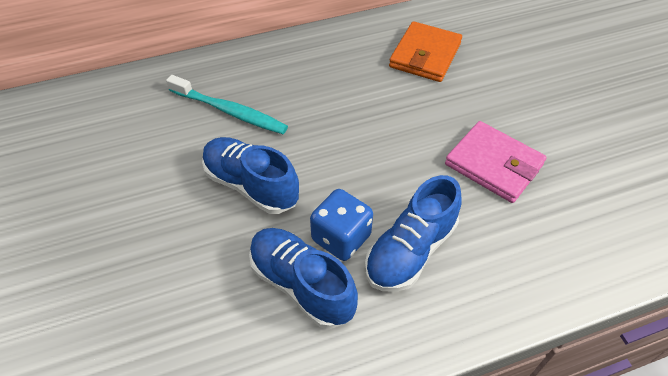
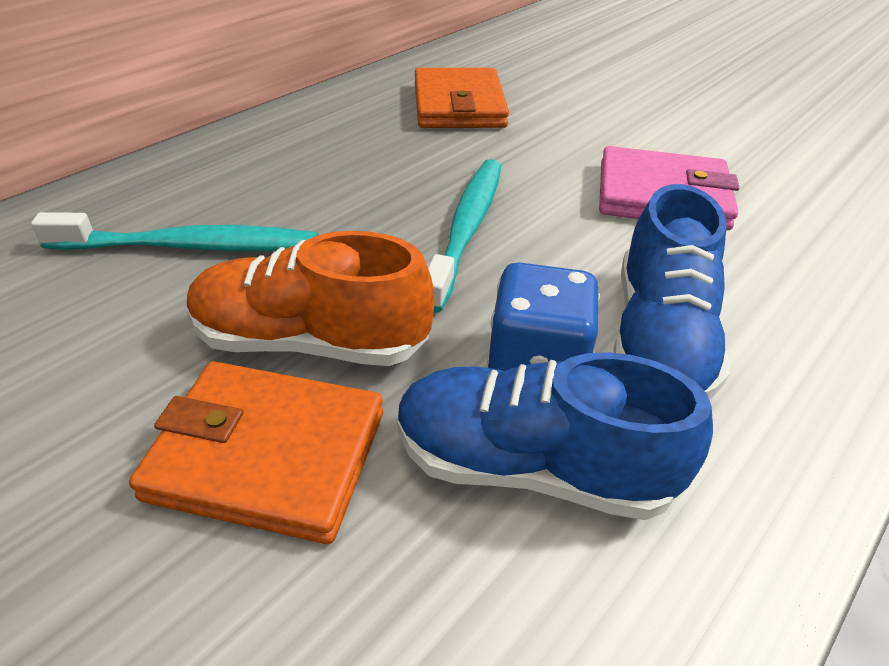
camera: 30 degrees left, 10 degrees down
blue shoe [202,137,299,214] -> orange shoe [187,231,434,366]
none -> orange wallet [129,361,383,544]
none -> turquoise toothbrush [428,159,501,313]

